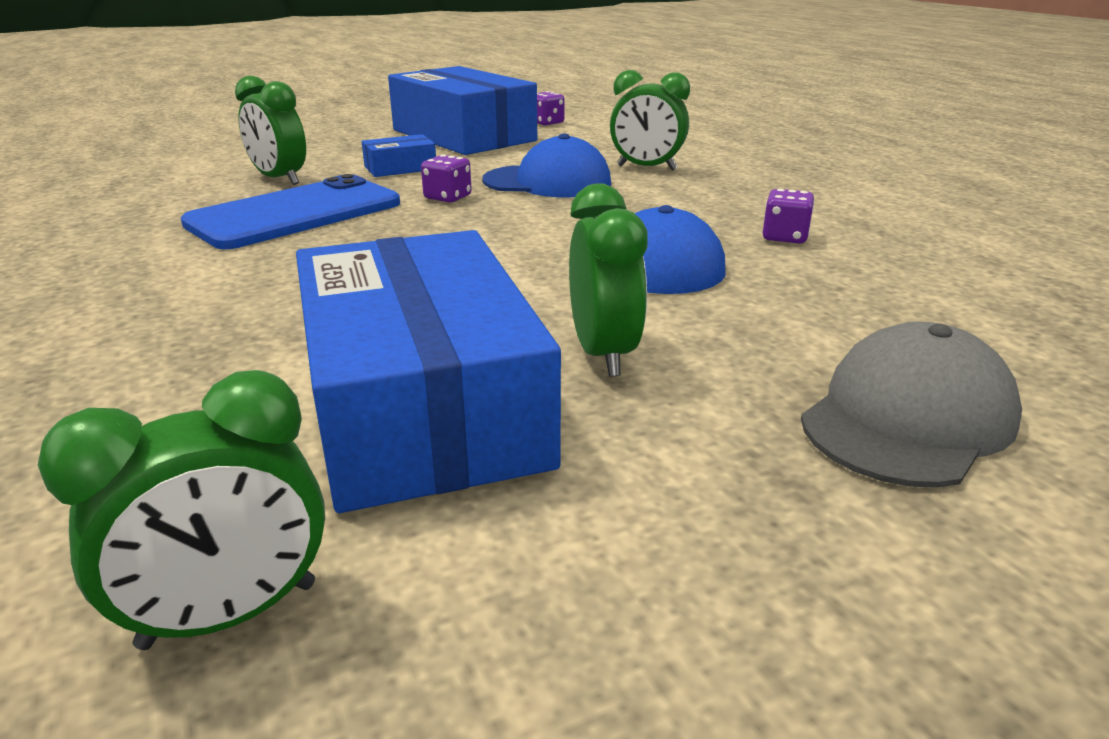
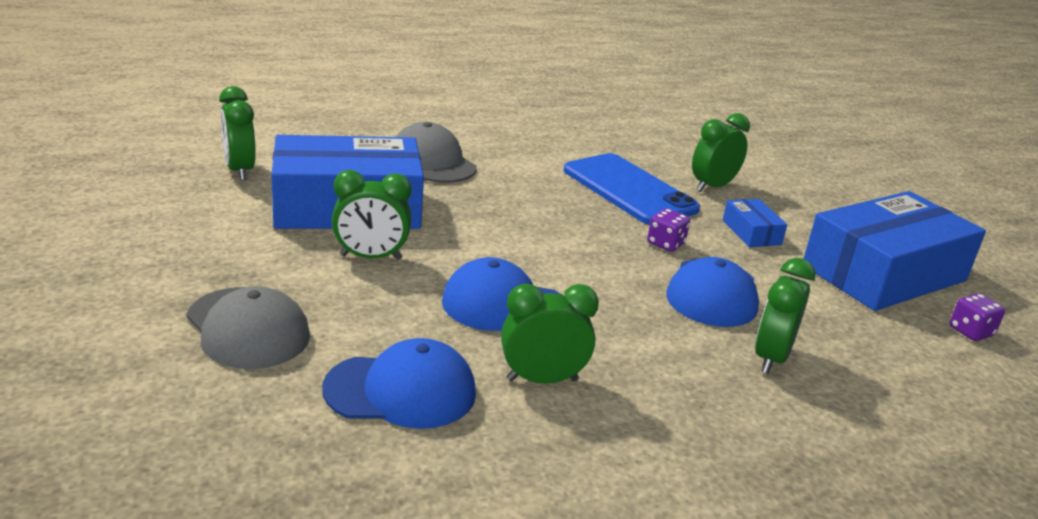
camera: 95 degrees right, 0 degrees up
purple dice [763,189,814,244] -> green clock [501,283,599,383]
none -> blue cap [322,338,476,429]
none -> grey cap [395,122,477,183]

